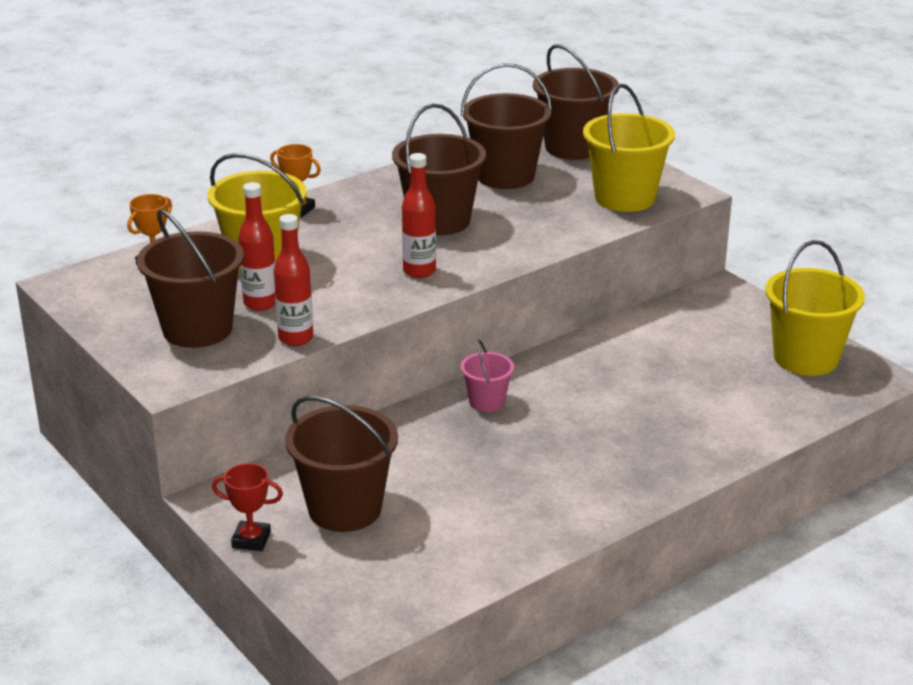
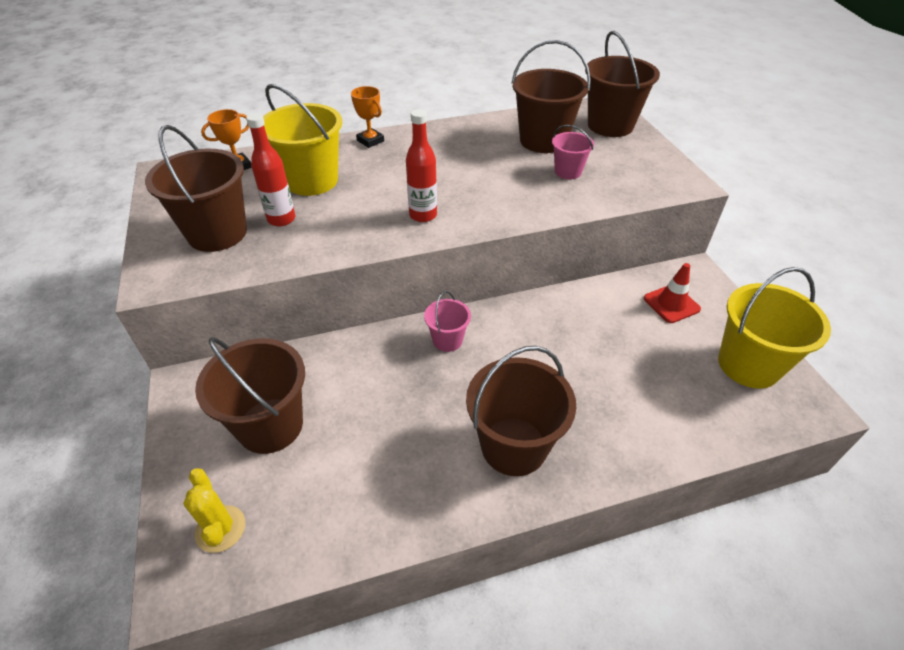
camera: 20 degrees right, 15 degrees up
red trophy [212,463,283,551] -> none
red bottle [274,214,313,346] -> none
brown bucket [392,104,486,236] -> brown bucket moved to [466,346,576,476]
yellow bucket [583,84,675,212] -> none
none -> yellow cactus [183,468,245,553]
none -> pink bucket [552,125,594,179]
none -> red traffic cone [644,263,701,323]

